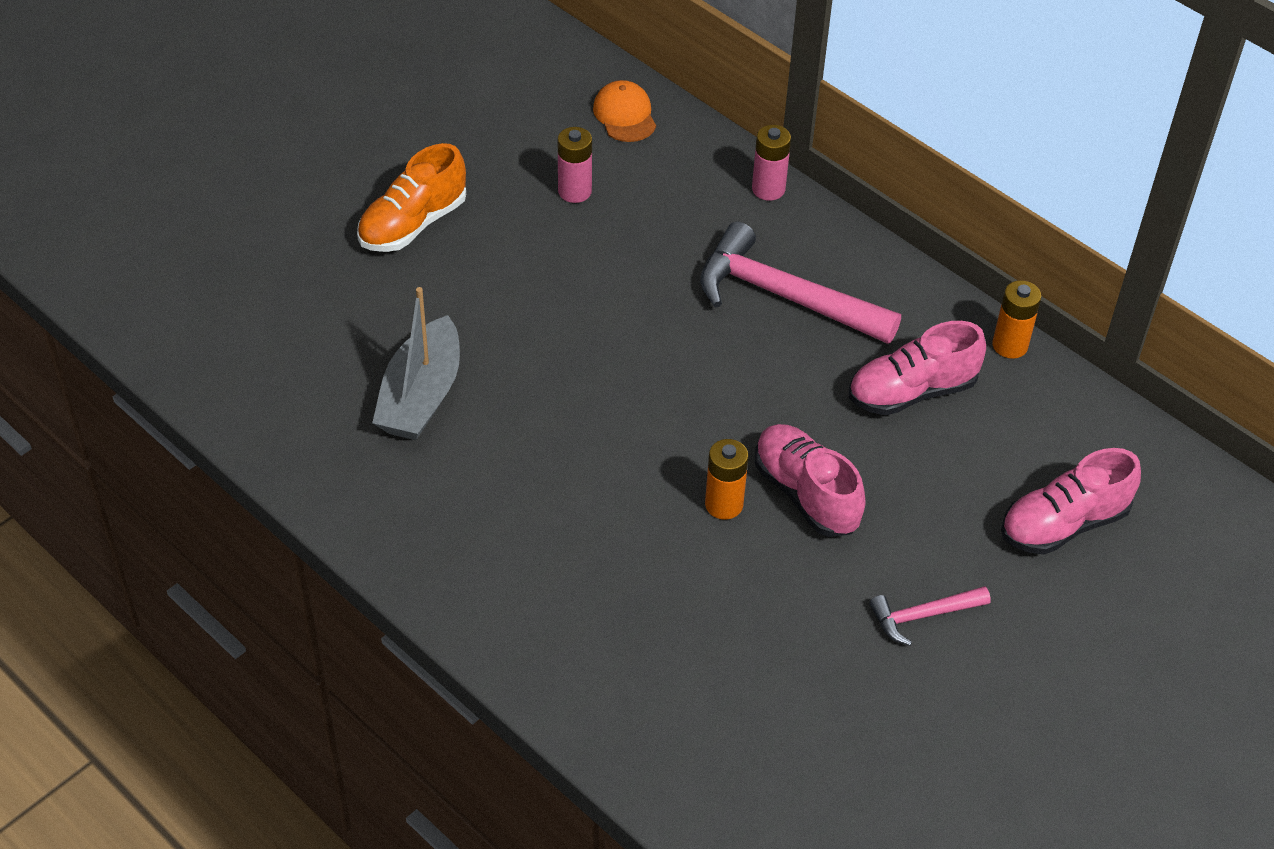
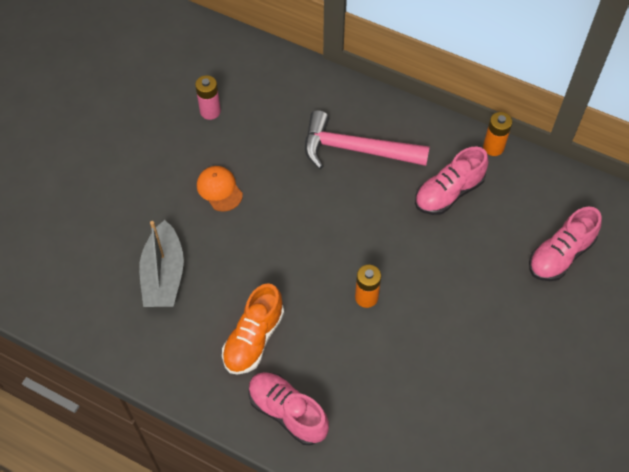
camera: 15 degrees left, 10 degrees up
orange shoe [357,143,466,252] -> orange shoe moved to [222,283,284,374]
orange cap [593,80,656,142] -> orange cap moved to [197,166,243,212]
pink battery [752,125,791,201] -> none
pink shoe [755,424,866,537] -> pink shoe moved to [248,372,329,445]
pink hammer [869,586,991,646] -> none

